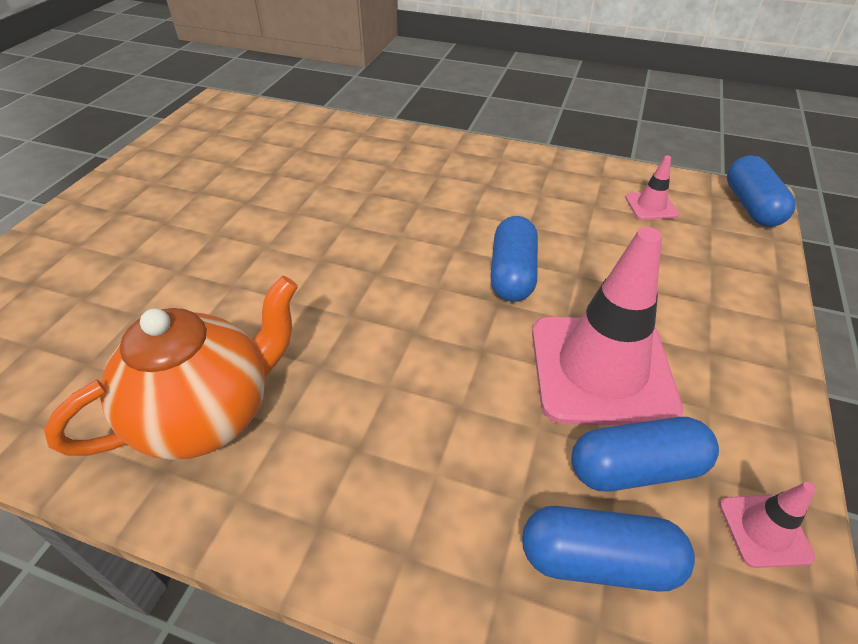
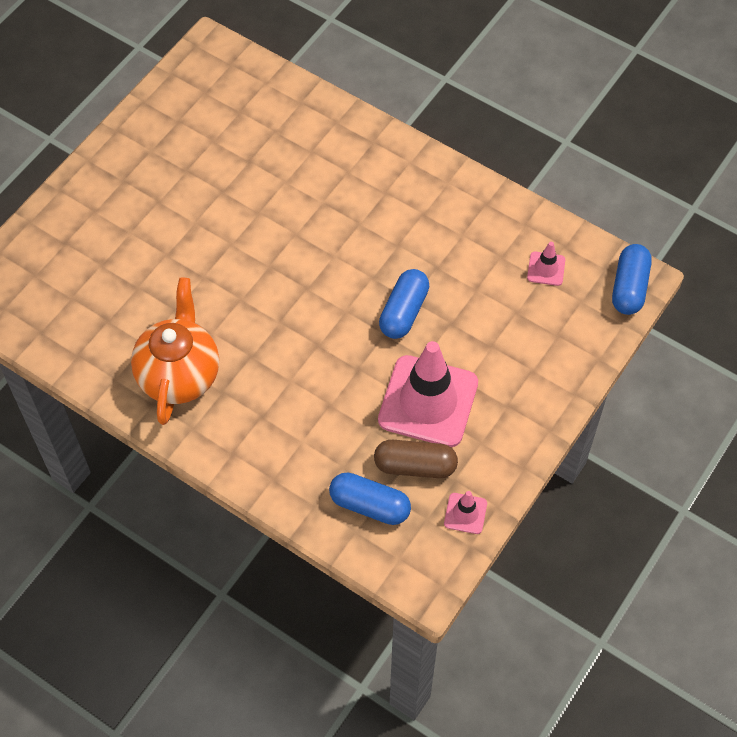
camera: 15 degrees right, 15 degrees up
orange teapot [44,276,298,460] -> orange teapot turned 60 degrees counterclockwise [131,278,219,425]
blue capsule [571,417,719,491] -> brown capsule [374,440,458,478]

